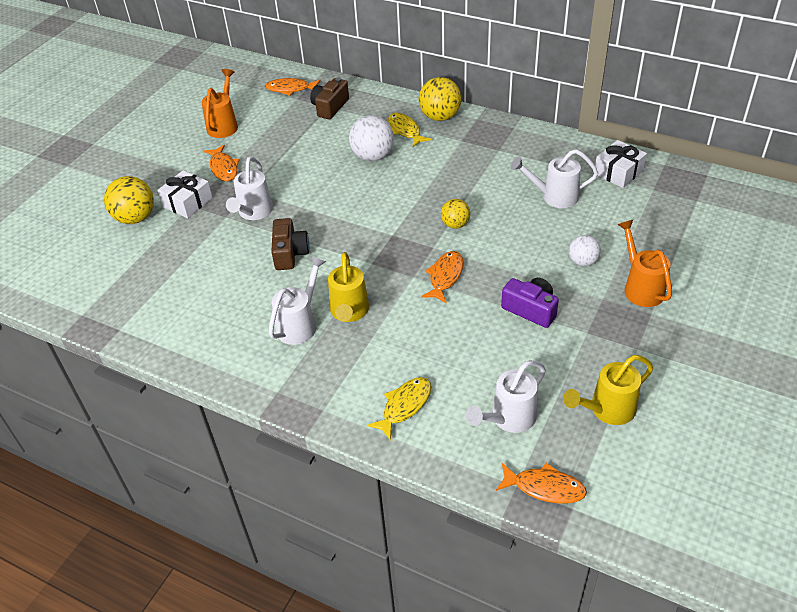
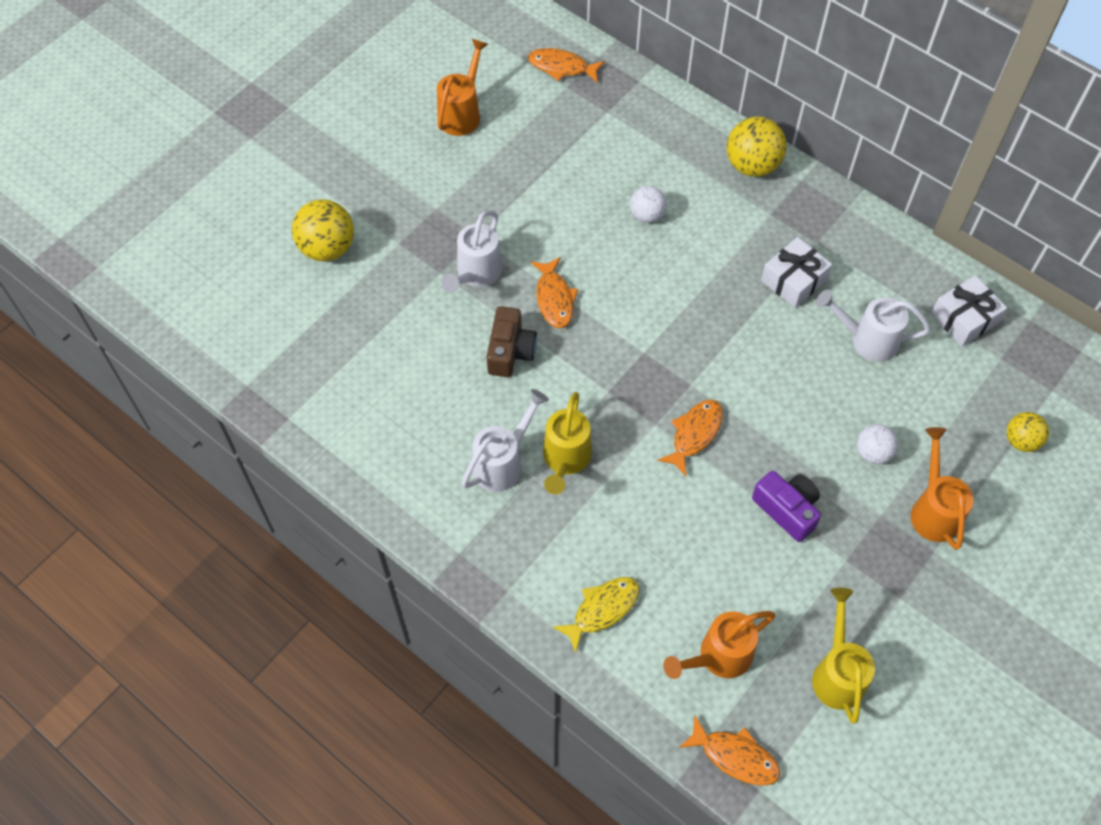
camera: 10 degrees right, 15 degrees up
white gift [157,170,213,218] -> white gift moved to [761,237,832,308]
orange fish [204,145,240,182] -> orange fish moved to [530,257,578,328]
brown camera [310,77,349,119] -> none
white ball [349,116,394,161] -> white ball [630,186,667,223], size x0.61
yellow fish [388,113,432,147] -> none
yellow ball [441,199,470,229] -> yellow ball moved to [1007,412,1049,452]
white watering can [466,360,546,433] -> orange watering can [663,611,775,679]
yellow watering can [563,355,653,425] -> yellow watering can turned 105 degrees clockwise [812,588,875,724]

